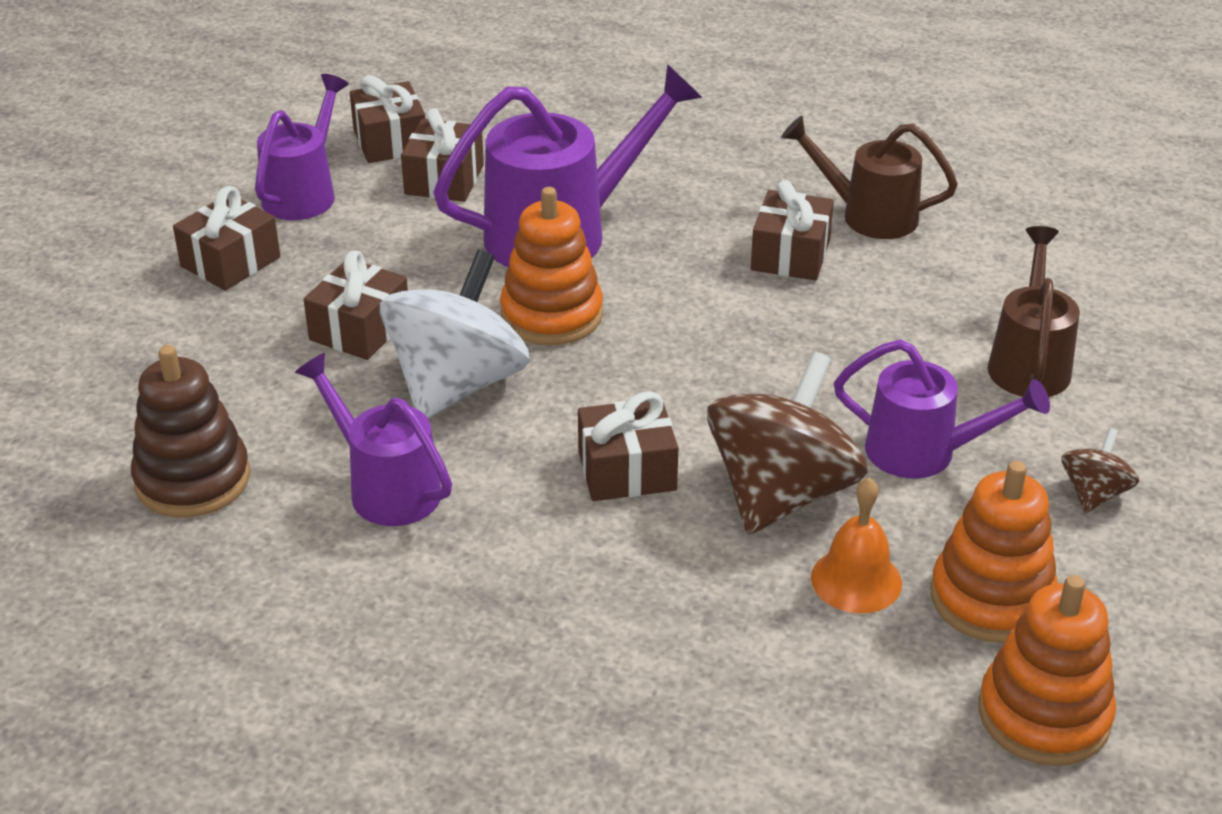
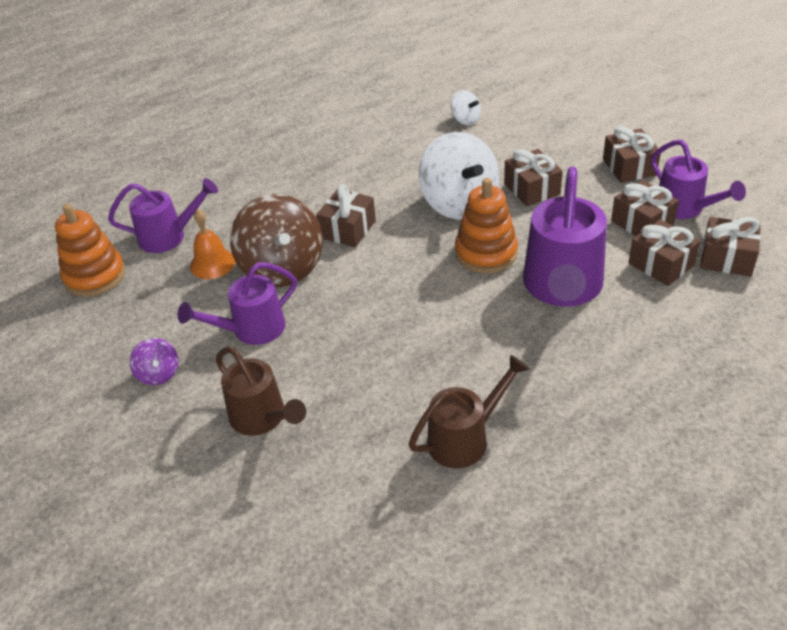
camera: 130 degrees right, 5 degrees up
brown stacking toy [131,345,250,518] -> white spinning top [451,90,481,125]
purple watering can [295,353,452,526] -> purple watering can moved to [108,178,218,253]
brown gift [751,180,834,281] -> brown gift moved to [611,180,679,236]
orange stacking toy [931,461,1058,643] -> none
brown spinning top [1061,428,1139,513] -> purple spinning top [130,338,178,385]

